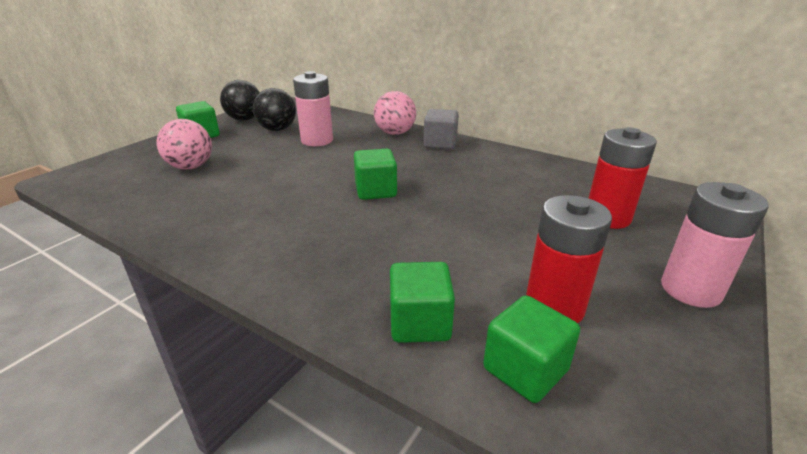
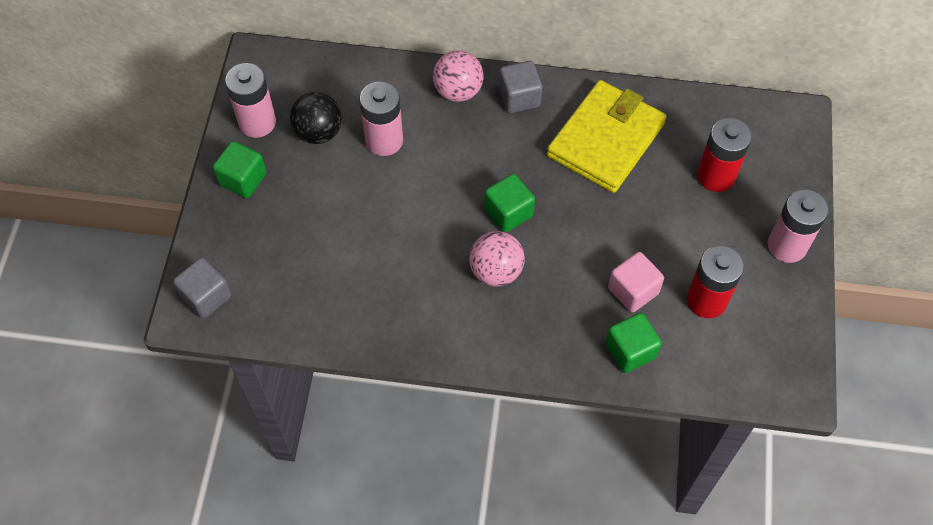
camera: 25 degrees left, 30 degrees up
pink ball [157,119,212,169] -> pink ball moved to [469,231,525,286]
black ball [220,80,260,121] -> pink battery [225,63,276,138]
green cube [483,295,580,403] -> none
none -> grey cube [173,258,231,319]
none -> yellow wallet [547,80,666,193]
none -> pink cube [608,252,664,313]

